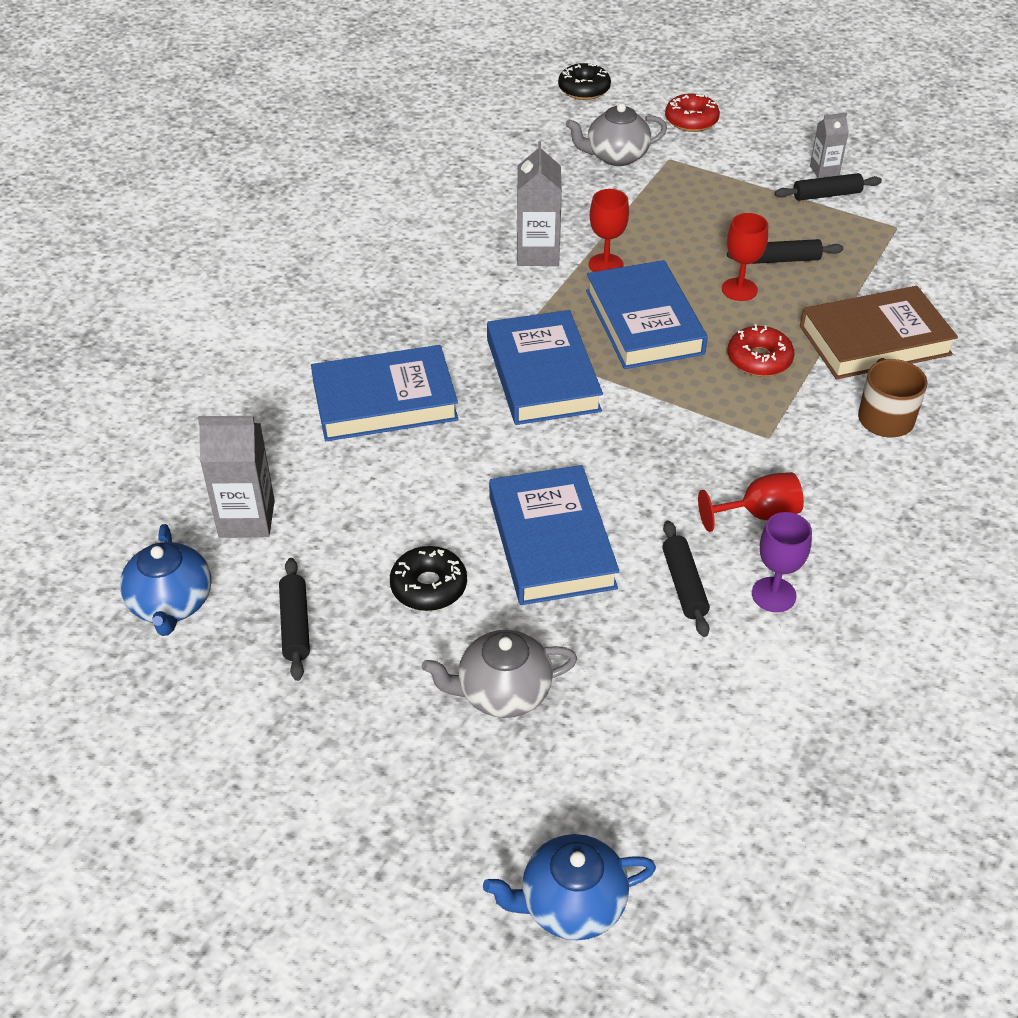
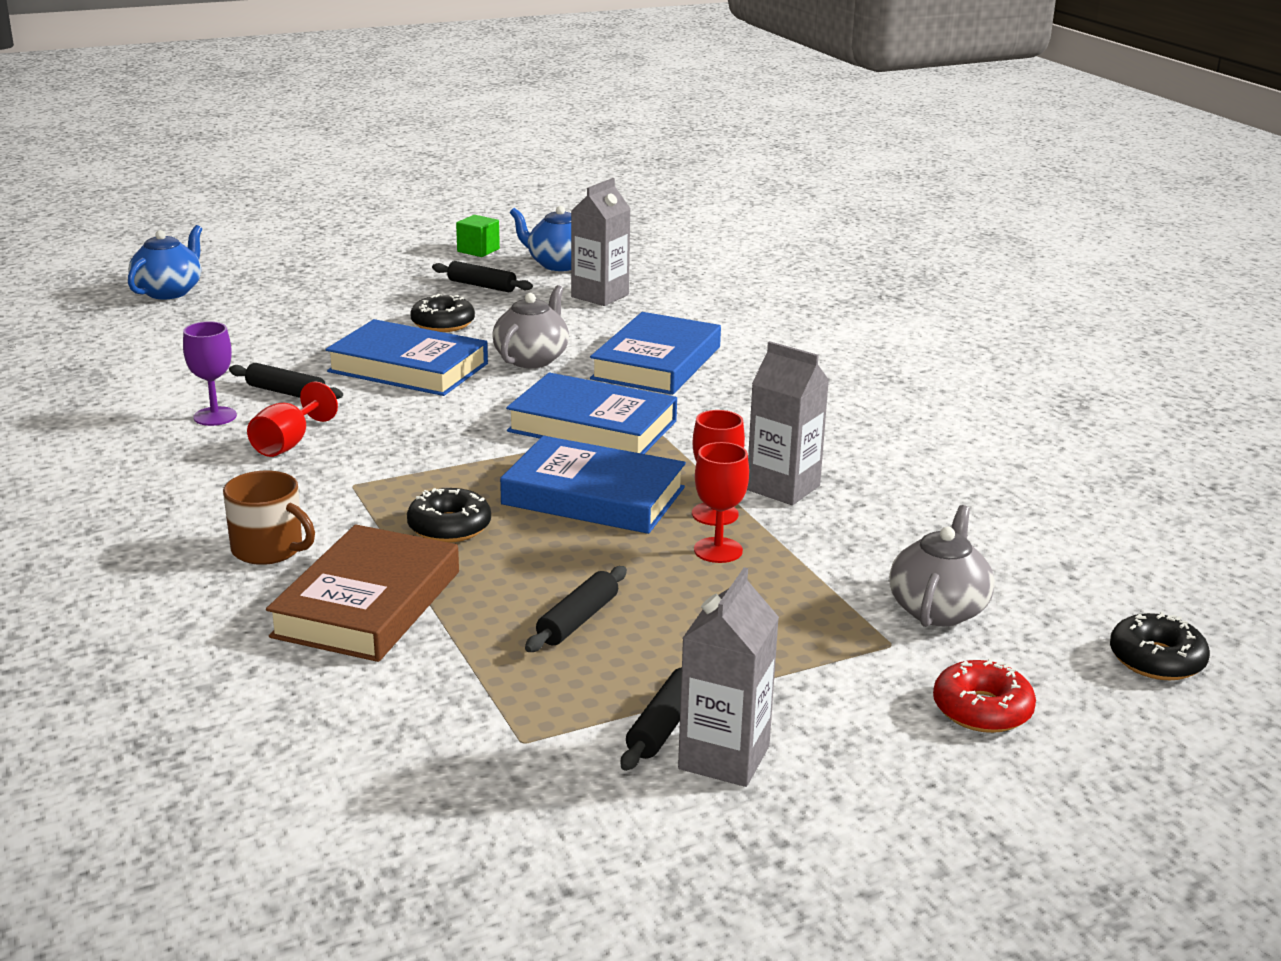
camera: 125 degrees right, 20 degrees down
grey teapot [422,630,577,718] -> grey teapot moved to [492,285,569,368]
red goblet [722,213,768,301] -> red goblet moved to [694,442,749,563]
red donut [727,324,794,377] -> black donut [407,488,491,543]
grey carton [810,112,849,178] -> grey carton [678,567,779,787], size x1.69
none -> green cube [456,215,500,257]

